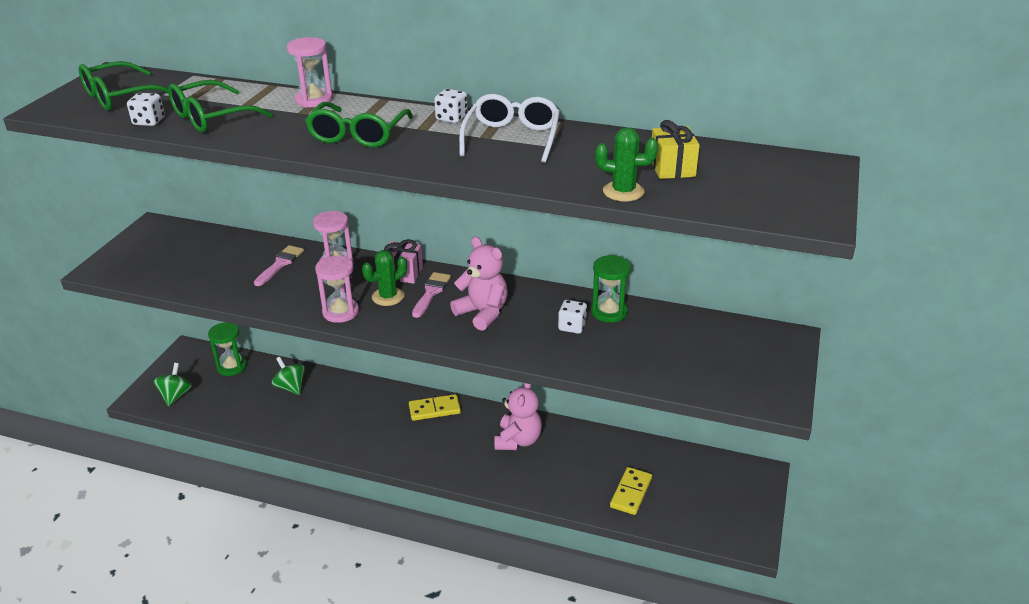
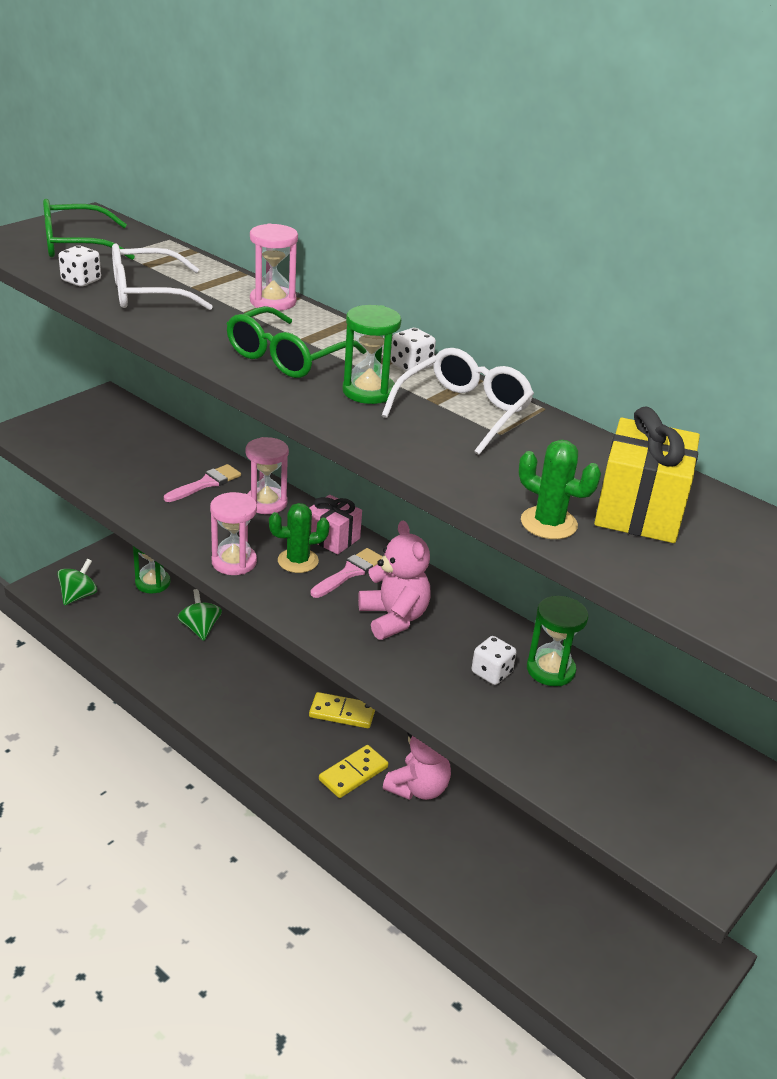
camera: 20 degrees right, 0 degrees up
green glasses [168,80,273,133] -> white glasses [112,243,213,310]
yellow domino [610,467,652,515] -> yellow domino moved to [319,745,388,798]
yellow gift [652,120,700,179] -> yellow gift [594,406,700,543], size x1.53
none -> green hourglass [343,305,401,404]

